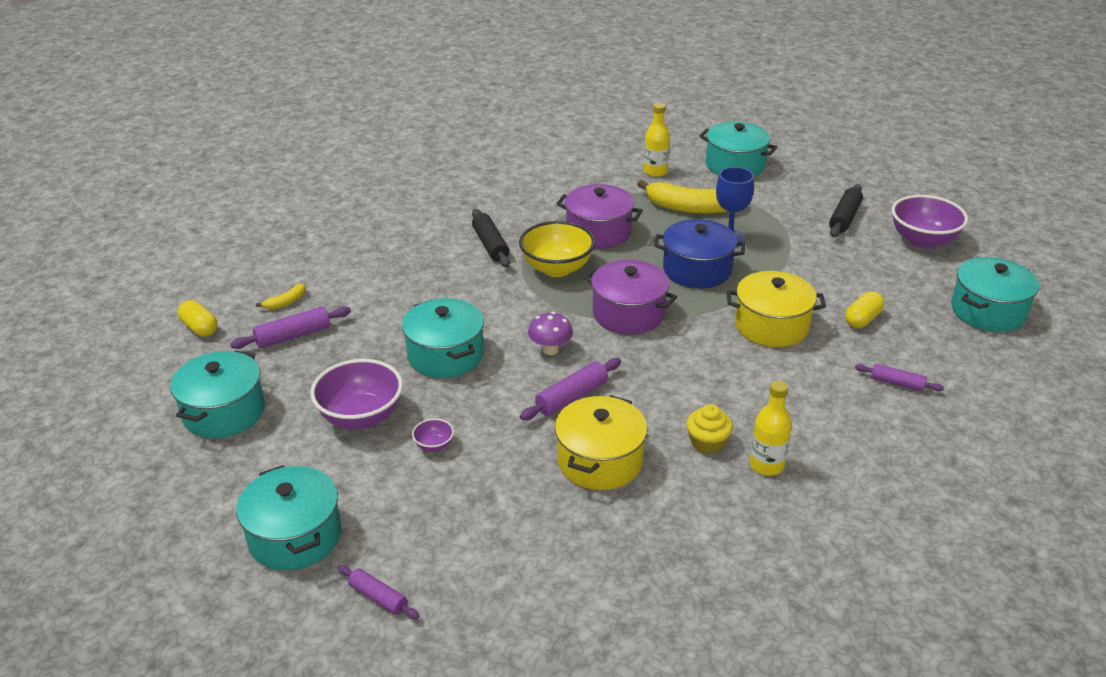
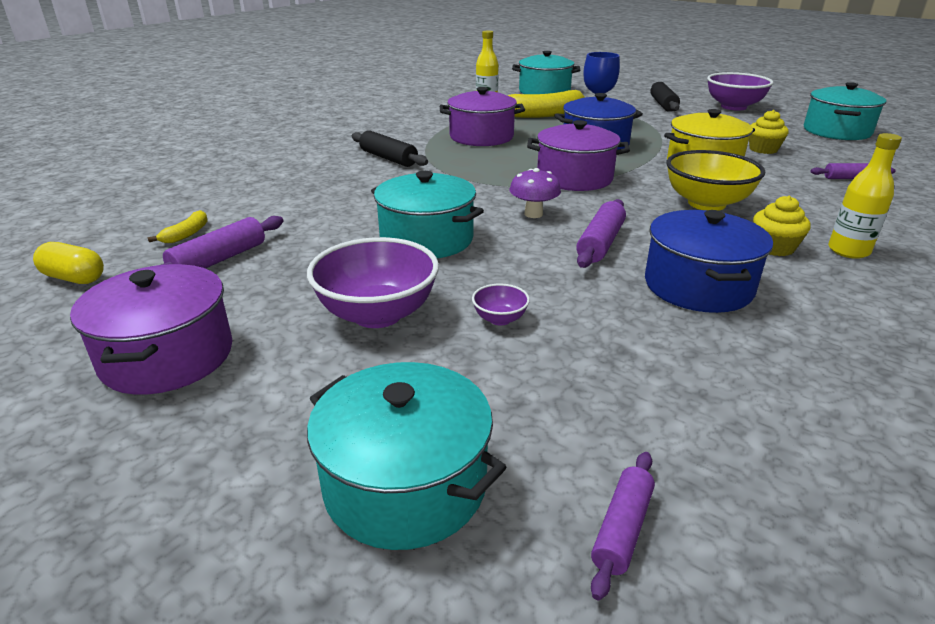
camera: 25 degrees left, 5 degrees down
turquoise pot [170,350,265,438] -> purple pot [70,264,232,395]
purple rolling pin [338,565,419,619] -> purple rolling pin turned 75 degrees counterclockwise [591,452,655,600]
yellow bowl [519,221,595,277] -> yellow bowl moved to [666,150,765,211]
yellow pot [555,395,648,490] -> blue pot [645,210,773,313]
yellow capsule [845,291,884,328] -> yellow cupcake [749,110,789,154]

